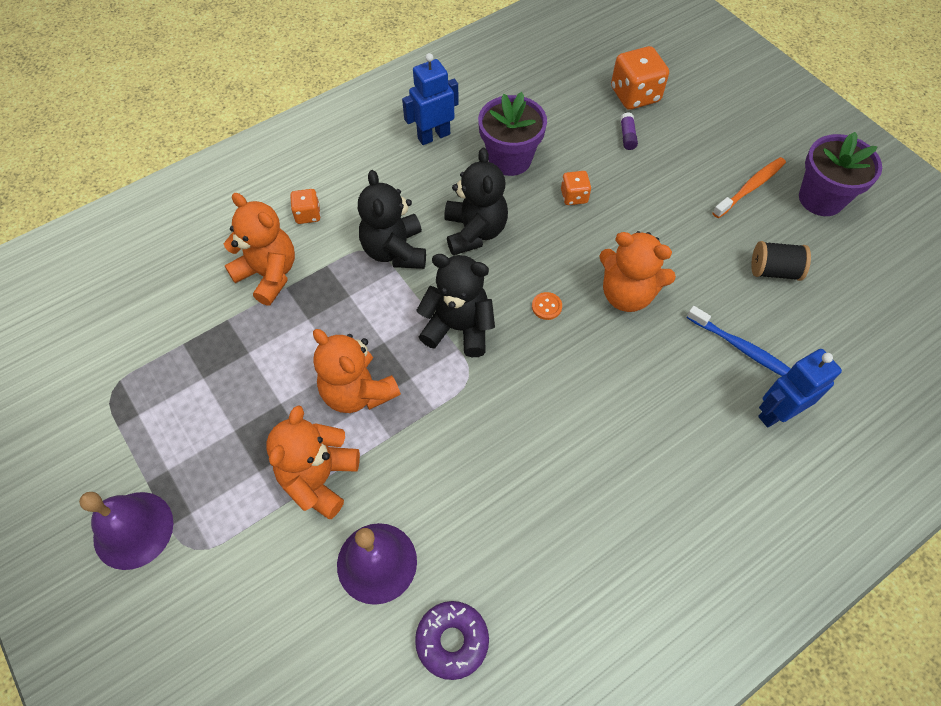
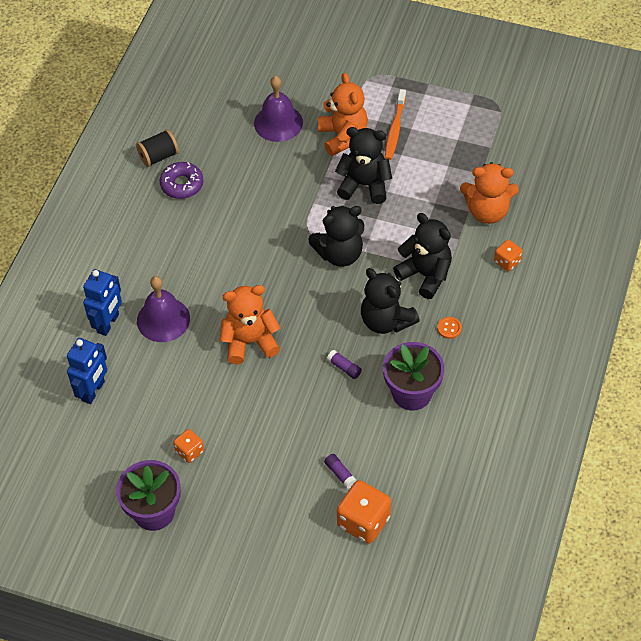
camera: 145 degrees right, 5 degrees down
purple bell [79,492,174,570] -> purple bell moved to [137,276,190,342]
orange teddy bear [313,329,401,413] -> black teddy bear [335,127,392,204]
blue robot [402,53,459,145] -> blue robot moved to [67,338,107,404]
purple donut [415,601,489,680] -> purple donut moved to [160,162,204,199]
orange button [532,292,562,320] -> orange button moved to [437,317,462,339]
orange dice [561,171,591,205] -> orange dice moved to [173,429,204,463]
blue toothbrush [687,306,791,376] -> none
orange toothbrush [713,157,786,218] -> orange toothbrush moved to [385,89,406,160]
black spool [751,241,811,281] -> black spool moved to [136,129,179,167]
none -> purple glue stick [327,350,362,379]

